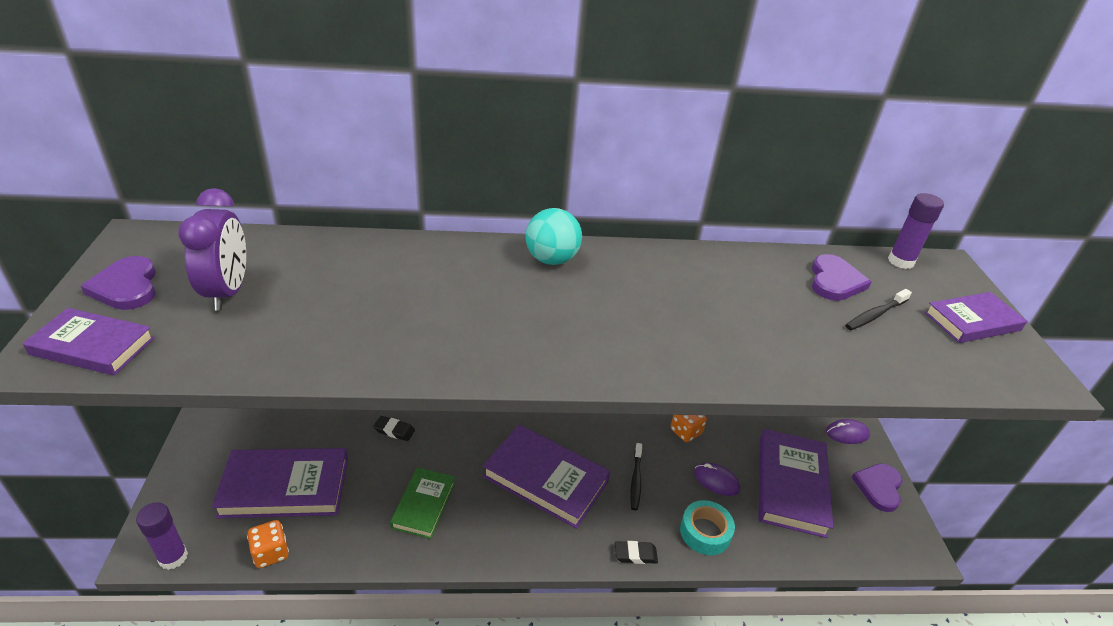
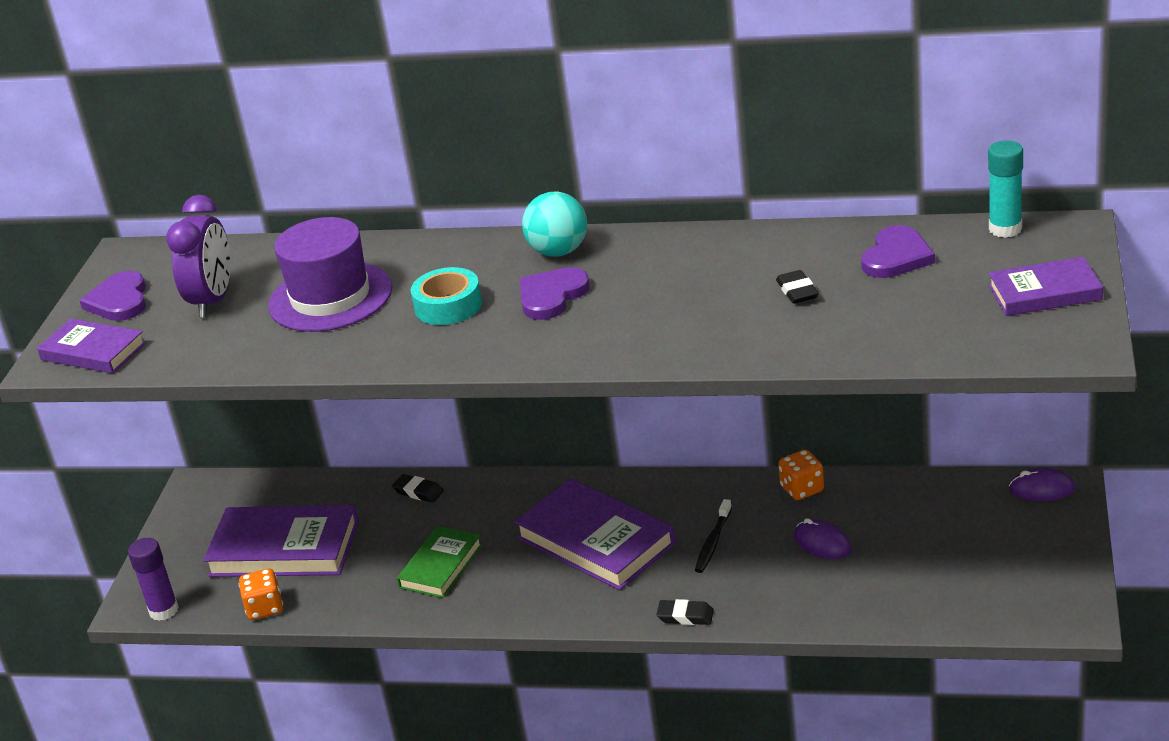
camera: 20 degrees right, 5 degrees down
turquoise tape [680,500,735,555] -> turquoise tape moved to [411,267,482,325]
purple book [759,429,833,538] -> none
black toothbrush [845,289,912,330] -> none
purple heart [851,464,903,512] -> purple heart moved to [520,267,590,320]
purple glue stick [888,193,944,269] -> turquoise glue stick [988,141,1023,238]
none -> purple hat [268,217,392,332]
none -> black eraser [776,270,819,304]

